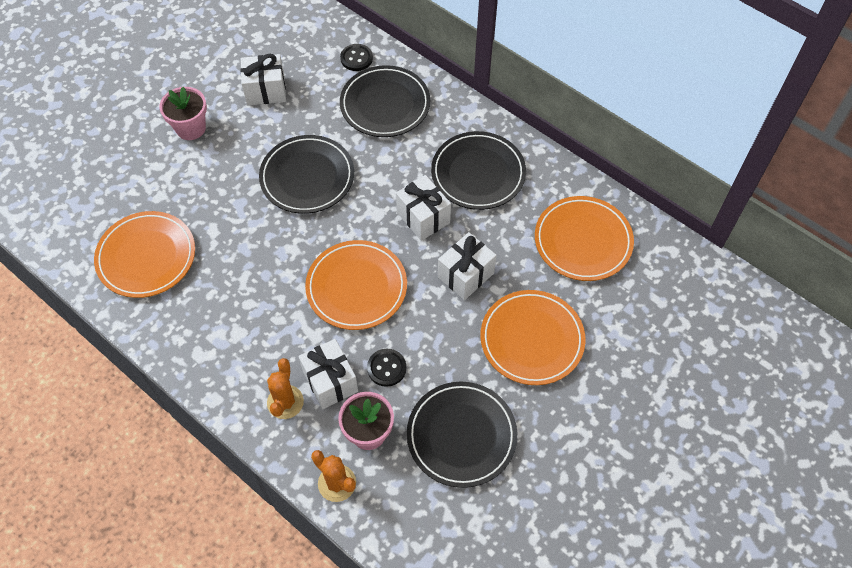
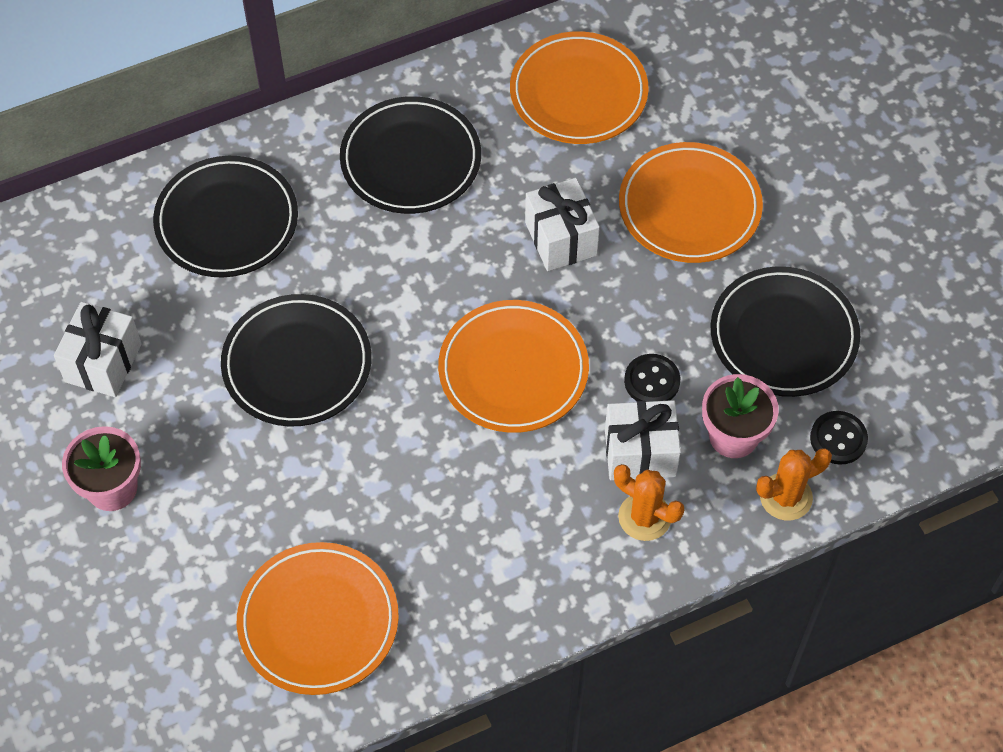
camera: 65 degrees left, 0 degrees up
black button [340,44,373,71] -> black button moved to [810,411,868,465]
white gift [396,175,451,241] -> none

